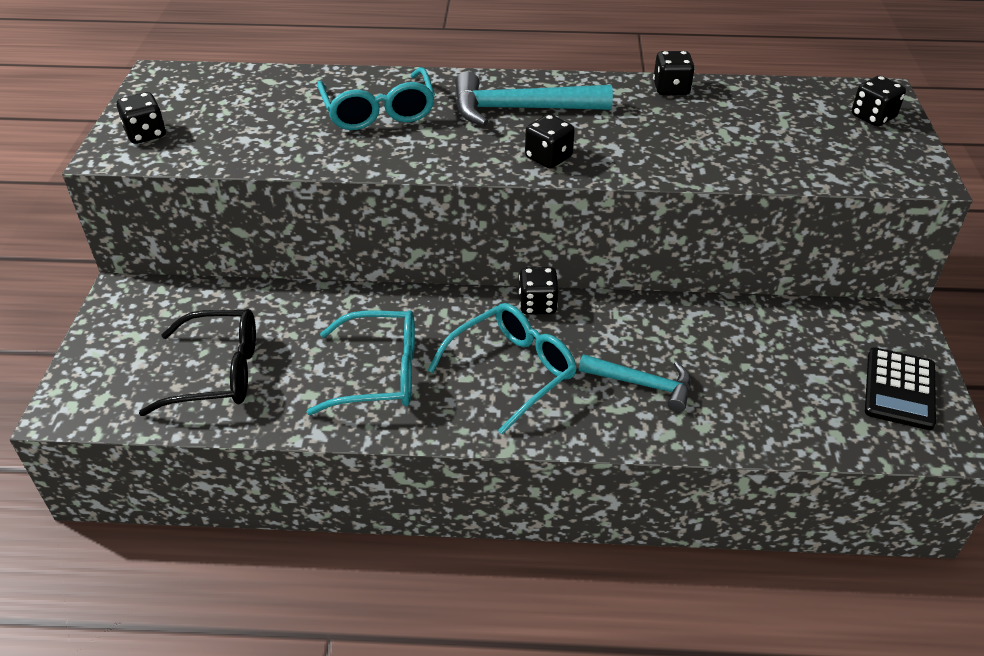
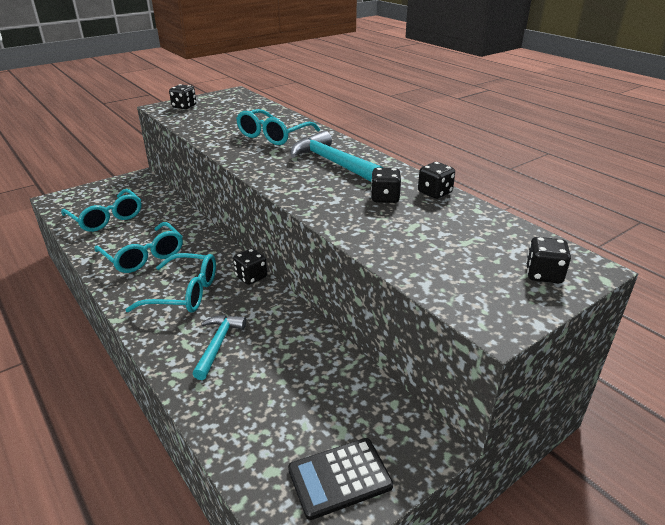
camera: 50 degrees right, 10 degrees down
black glasses [139,309,256,416] -> turquoise glasses [61,189,142,232]
black dice [525,114,575,169] -> black dice moved to [371,168,402,203]
turquoise hammer [579,354,691,412] -> turquoise hammer turned 150 degrees counterclockwise [193,315,246,380]

